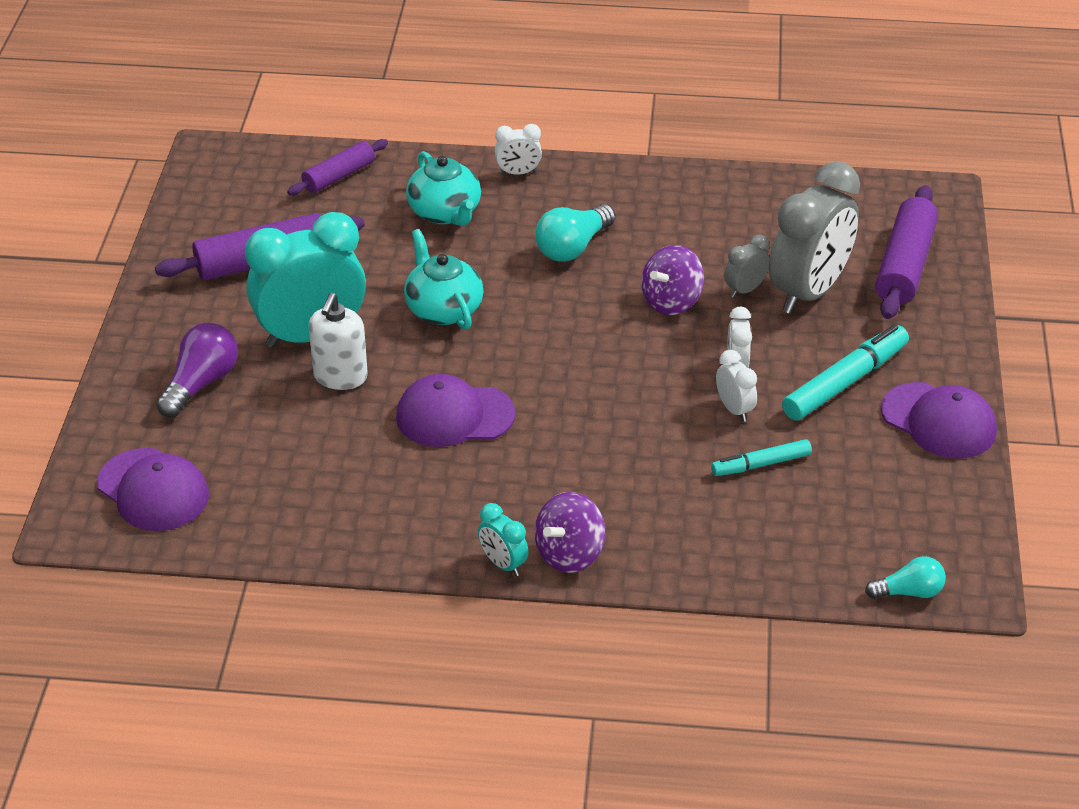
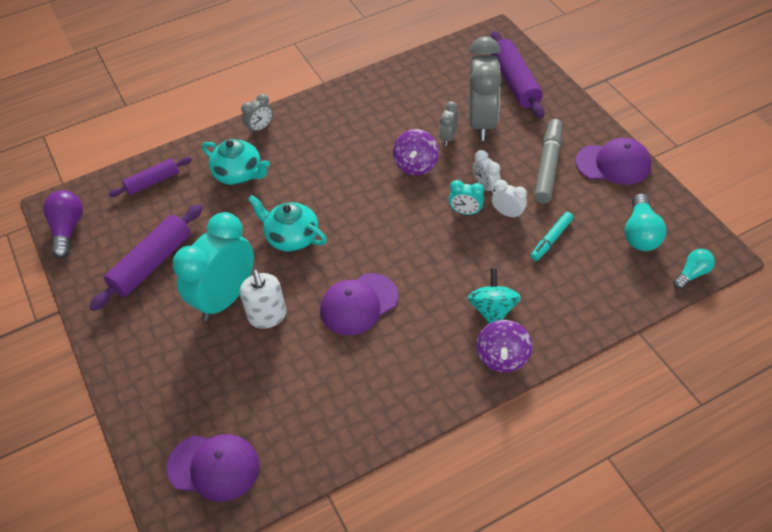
camera: 30 degrees left, 10 degrees up
purple light bulb [156,323,238,417] -> purple light bulb moved to [43,190,83,259]
purple rolling pin [287,139,388,195] -> purple rolling pin turned 45 degrees clockwise [109,157,192,197]
turquoise clock [478,503,529,576] -> turquoise clock moved to [449,180,484,215]
white clock [495,124,542,175] -> grey clock [241,94,273,134]
turquoise light bulb [535,204,615,262] -> turquoise light bulb moved to [625,194,667,251]
turquoise marker [782,325,909,420] -> grey marker [534,119,562,203]
none -> turquoise spinning top [468,269,521,324]

